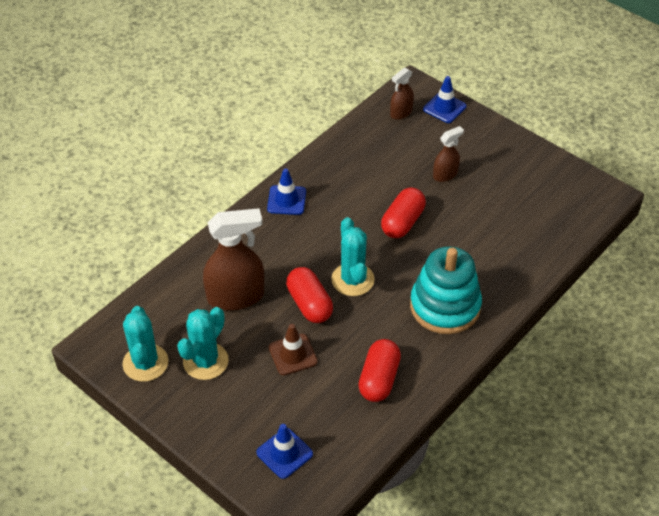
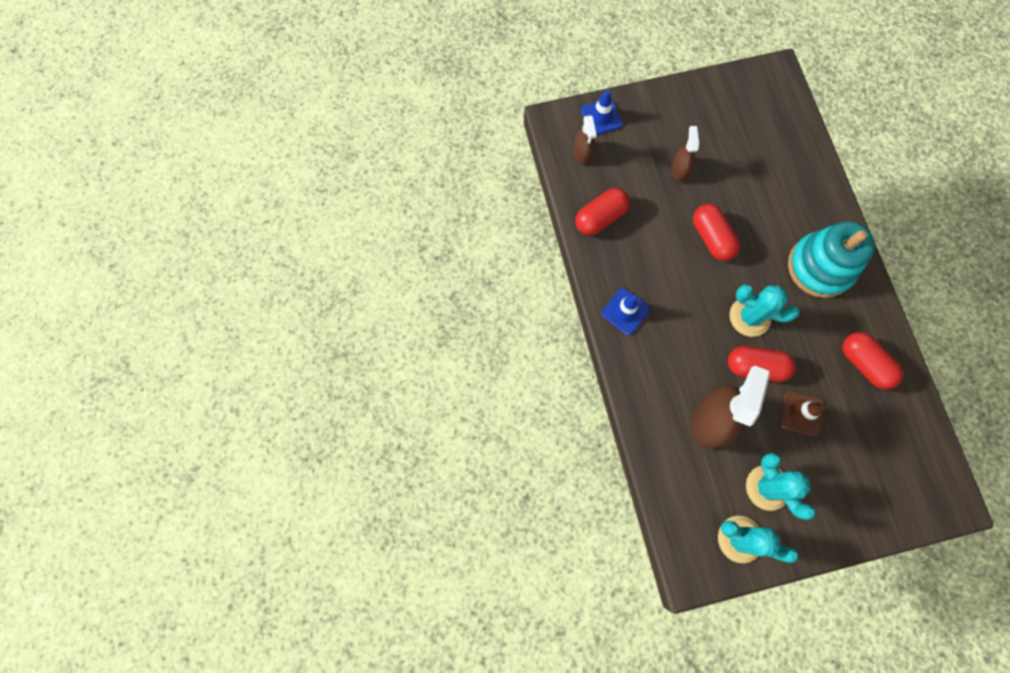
camera: 55 degrees left, 25 degrees up
blue traffic cone [256,424,313,479] -> none
none -> red capsule [575,188,630,235]

